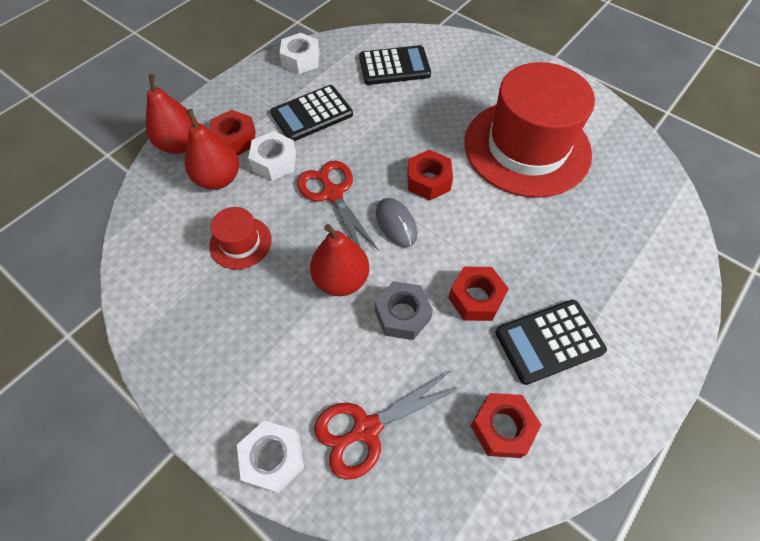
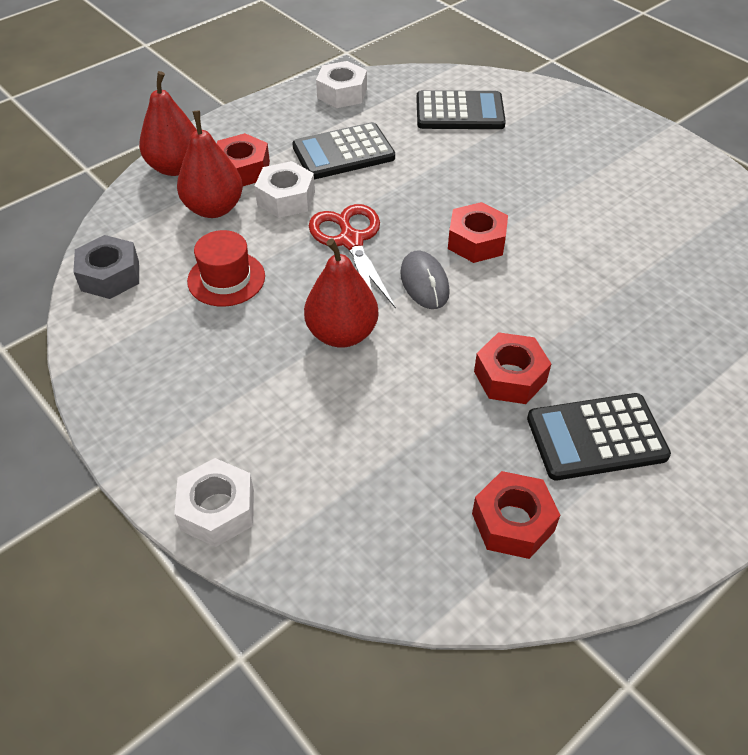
camera: 10 degrees right, 10 degrees down
red scissors [314,371,461,480] -> none
grey nut [375,281,433,340] -> grey nut moved to [73,235,139,299]
red hat [464,62,595,198] -> none

